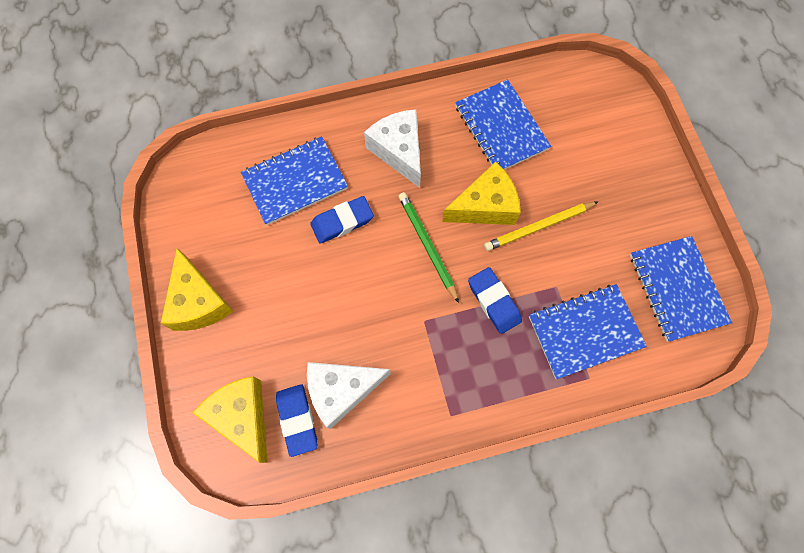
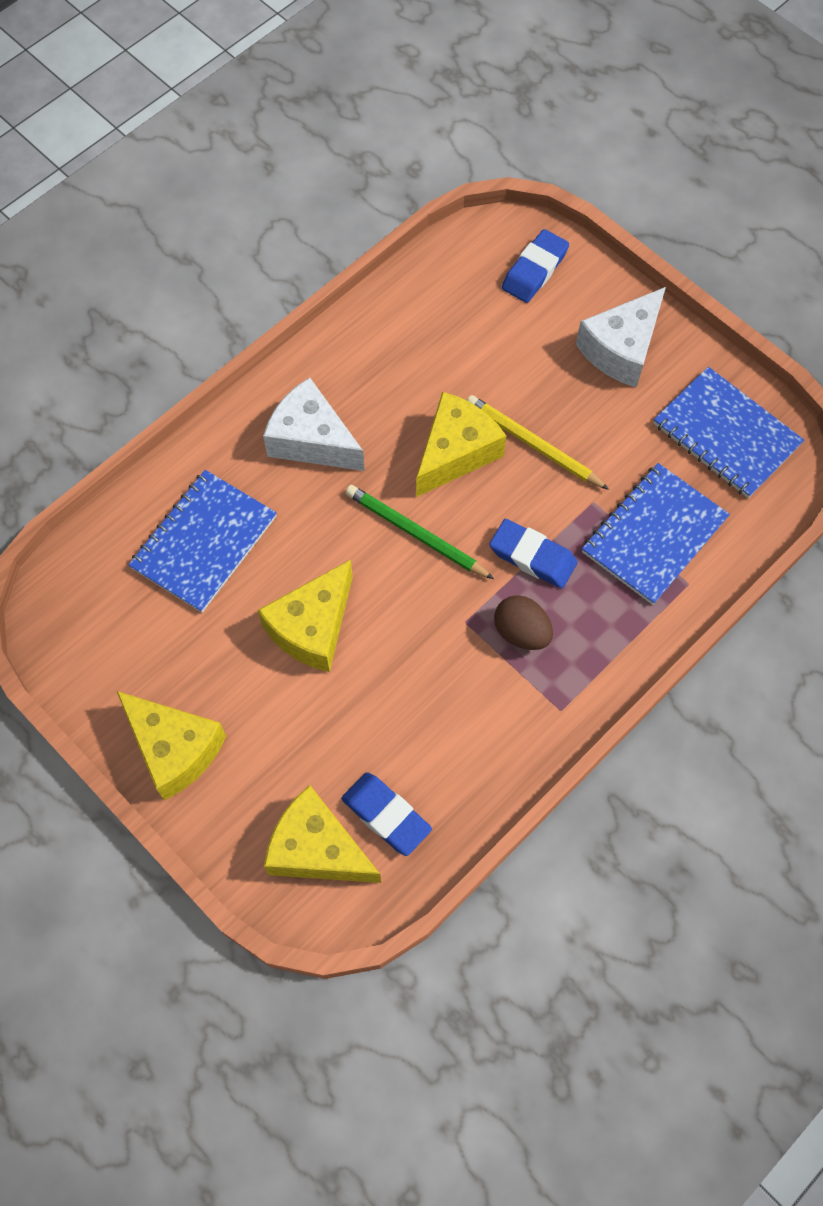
camera: 30 degrees left, 5 degrees down
white cheese [307,362,391,429] -> white cheese moved to [576,287,666,388]
blue eraser [310,196,374,244] -> blue eraser moved to [502,229,569,303]
blue notebook [455,79,551,170] -> none
yellow pencil [484,201,599,251] -> yellow pencil turned 90 degrees clockwise [467,395,609,490]
none -> yellow cheese [257,559,353,672]
none -> brown egg [494,595,553,650]

